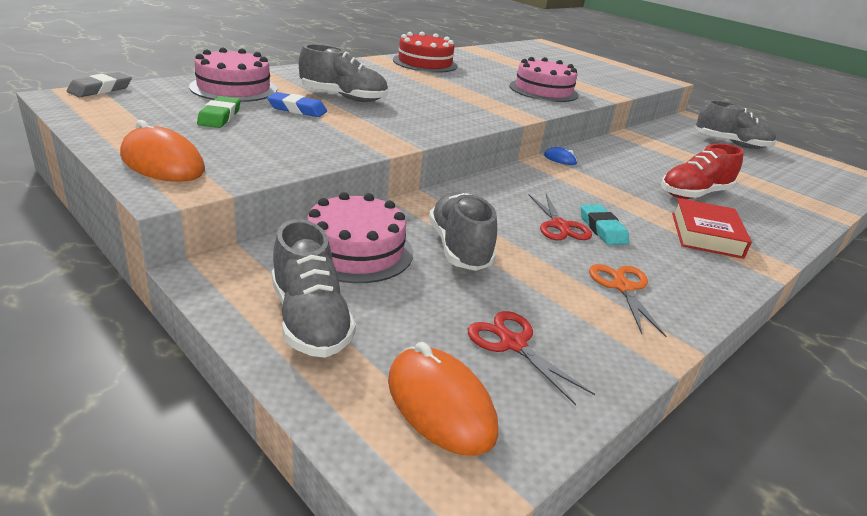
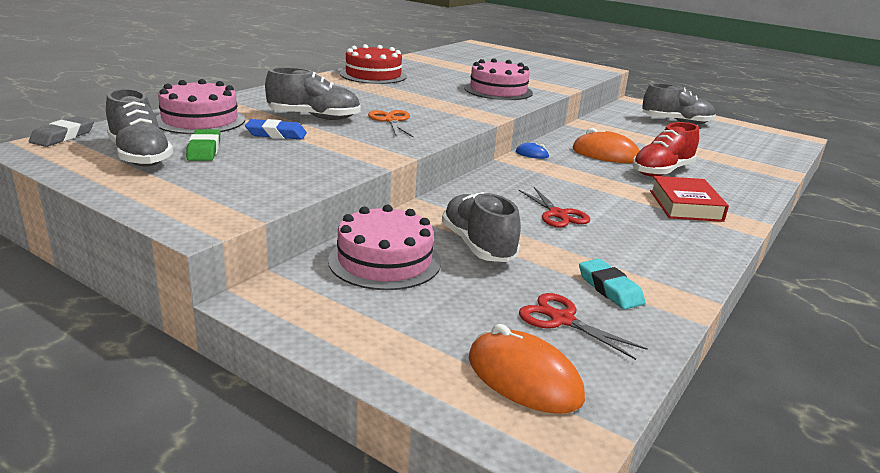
camera: 10 degrees left, 5 degrees down
orange mouse [120,120,205,182] -> orange mouse moved to [573,128,640,163]
grey shoe [272,219,356,358] -> grey shoe moved to [106,88,173,167]
turquoise eraser [581,204,629,245] -> turquoise eraser moved to [579,259,646,309]
orange scissors [589,264,666,337] -> orange scissors moved to [368,110,413,137]

